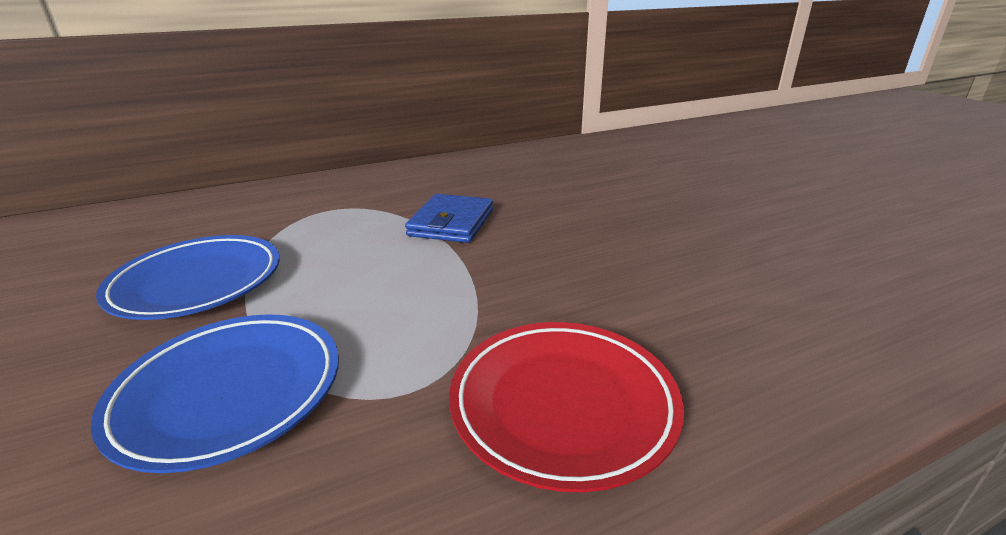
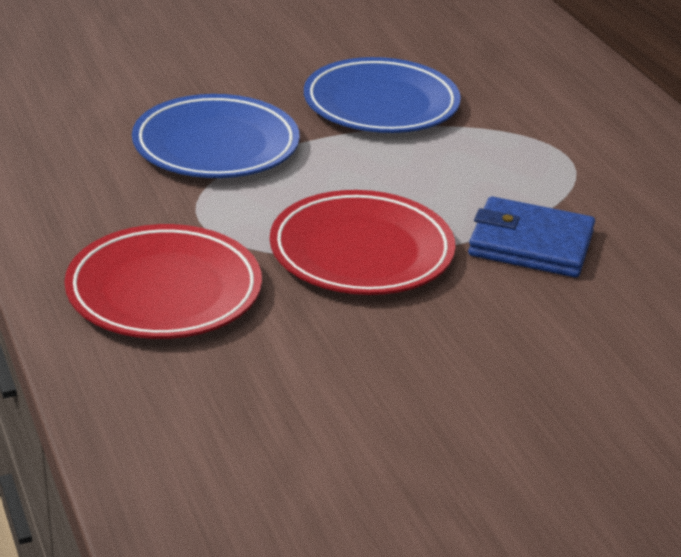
camera: 90 degrees right, 5 degrees up
none -> red plate [270,190,456,295]

